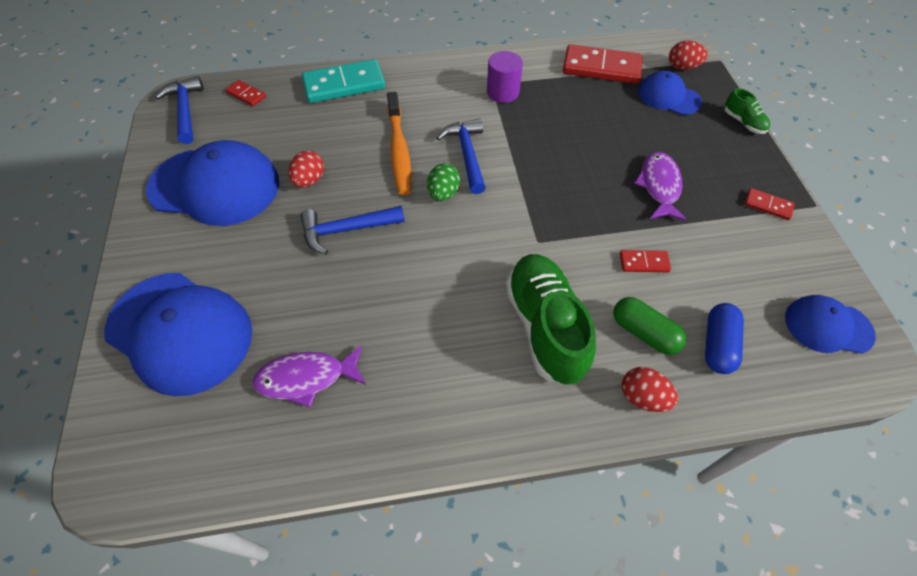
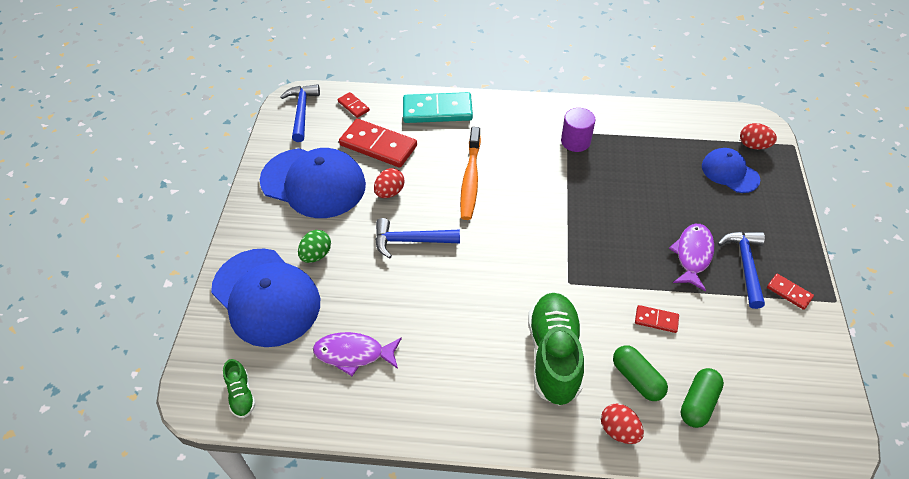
camera: 15 degrees right, 5 degrees down
green egg [427,163,460,201] -> green egg moved to [298,230,331,263]
blue hammer [437,119,486,194] -> blue hammer moved to [717,232,765,309]
red domino [563,44,642,84] -> red domino moved to [339,119,417,168]
blue capsule [705,303,744,374] -> green capsule [681,368,724,428]
green shoe [724,88,770,134] -> green shoe moved to [223,359,256,418]
blue cap [785,295,876,354] -> none

